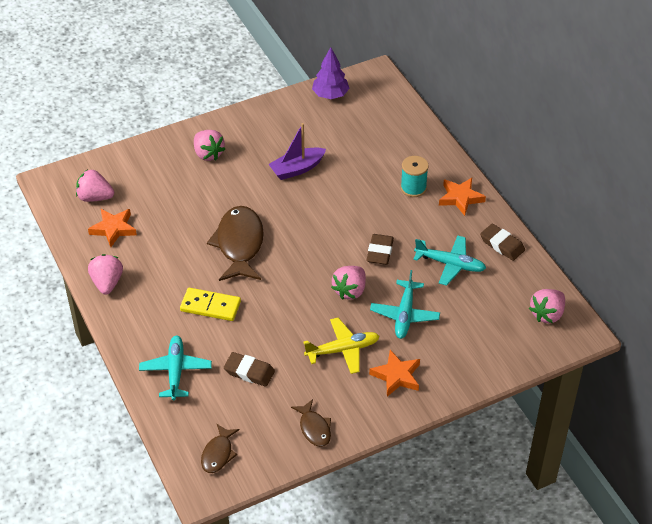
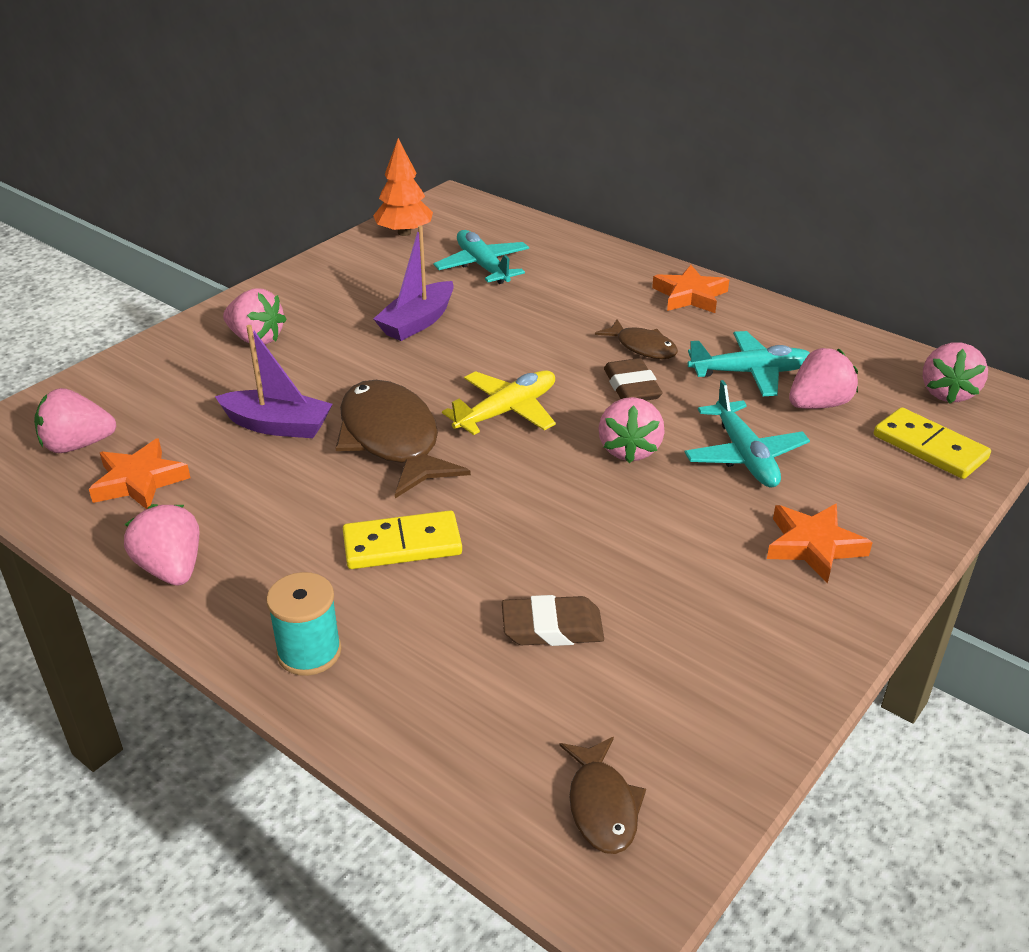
camera: 25 degrees left, 10 degrees down
turquoise plane [139,335,212,400] -> turquoise plane moved to [434,230,529,284]
brown fish [291,399,331,447] -> brown fish moved to [595,319,678,359]
yellow plane [303,318,380,374] -> yellow plane moved to [442,370,556,435]
purple tree [312,47,350,99] -> orange tree [373,138,433,236]
turquoise spool [401,156,429,197] -> turquoise spool moved to [266,572,342,676]
brown eraser [480,224,525,261] -> none
none -> purple boat [215,325,332,438]
none -> pink strawberry [789,348,858,409]
none -> yellow domino [874,407,991,479]

